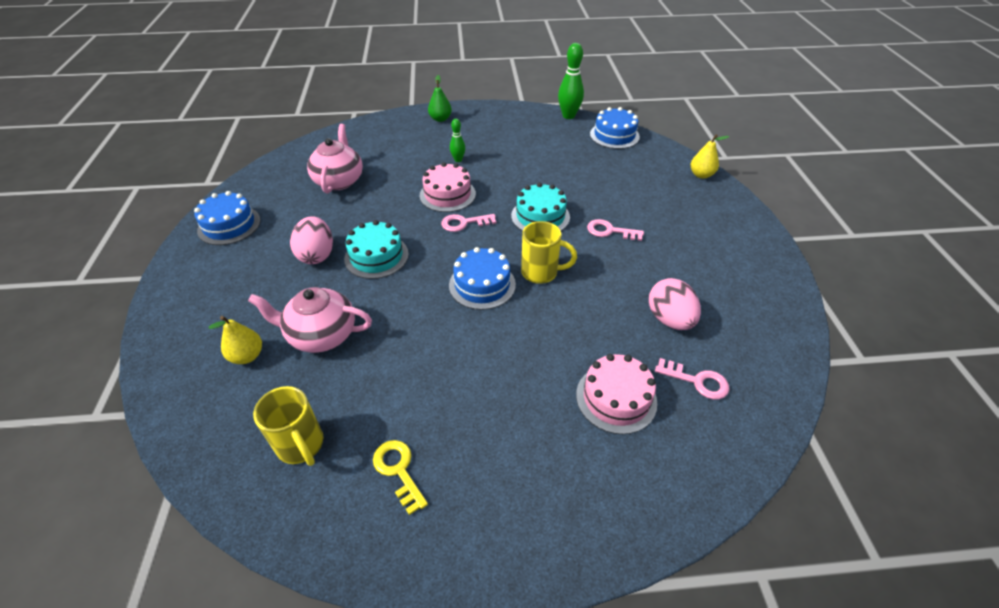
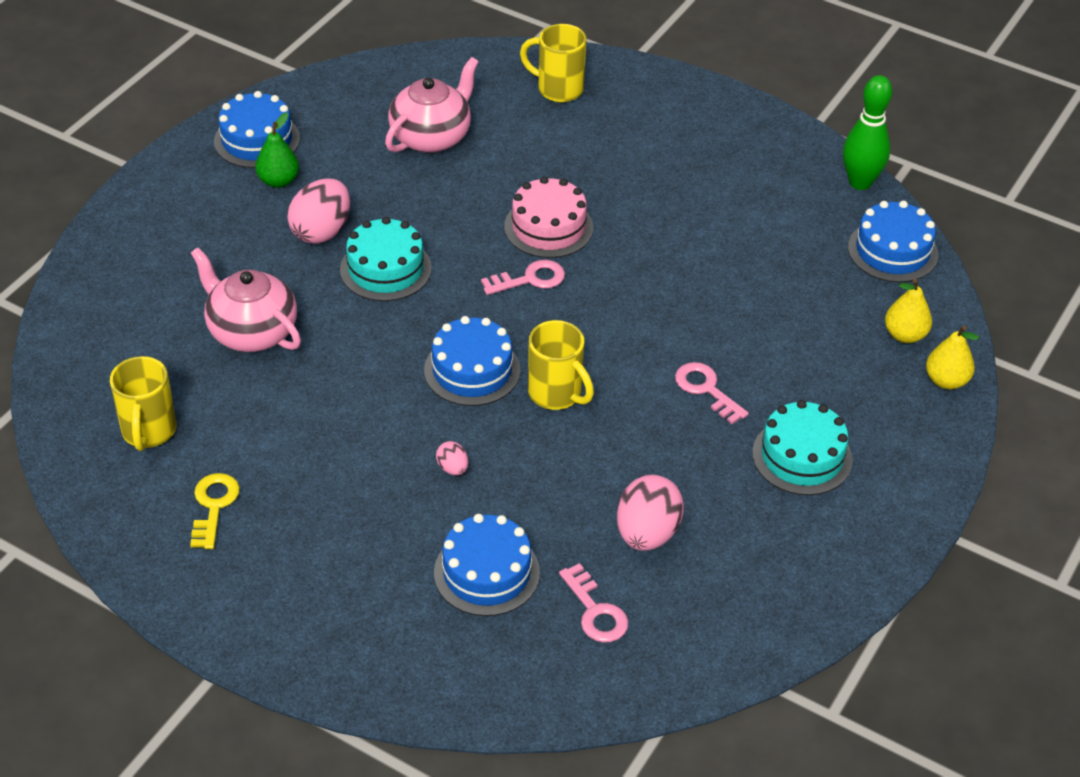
camera: 35 degrees right, 0 degrees up
yellow pear [209,316,262,364] -> yellow pear moved to [885,279,932,343]
green pear [428,75,452,122] -> green pear moved to [255,112,299,188]
pink key [441,214,496,232] -> pink key turned 135 degrees clockwise [481,260,565,295]
green bowling pin [450,119,465,162] -> none
turquoise cake [511,183,570,231] -> turquoise cake moved to [752,400,853,495]
pink cake [576,354,657,434] -> blue cake [434,514,540,616]
none -> pink egg [436,441,468,475]
none -> yellow mug [520,24,587,103]

